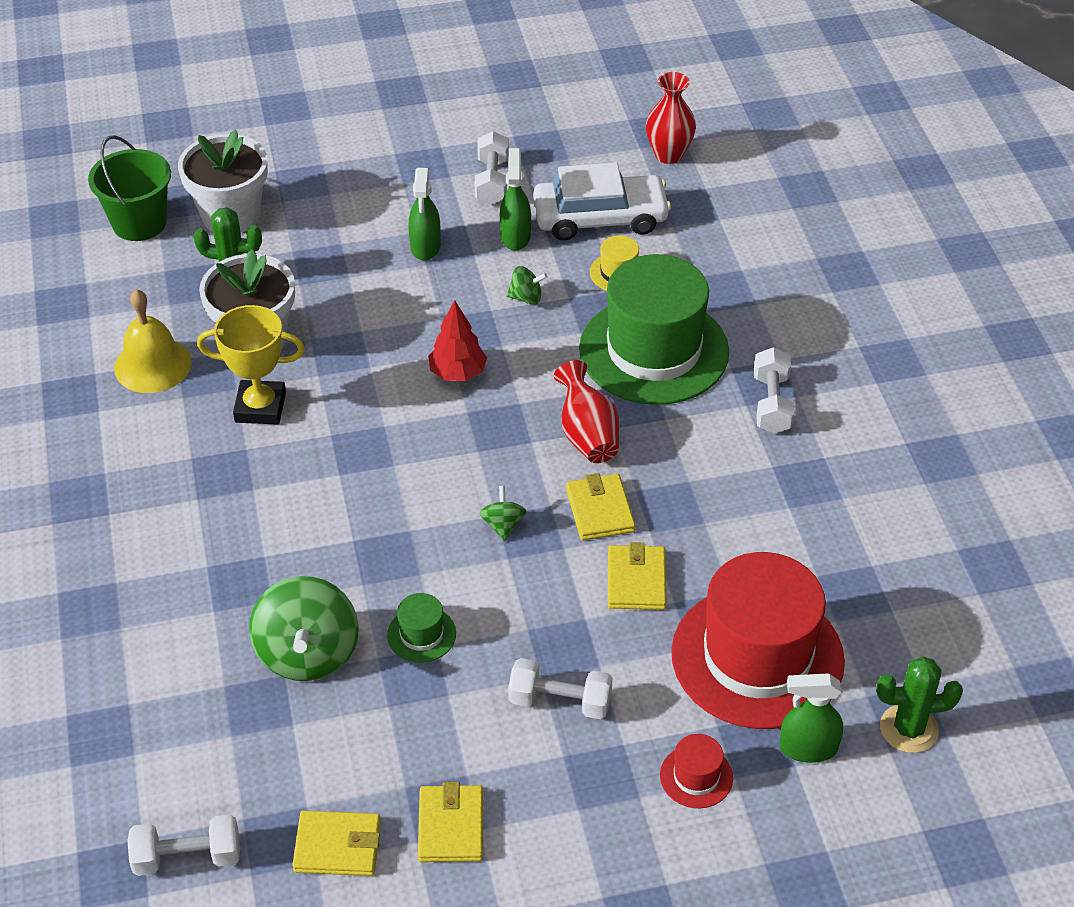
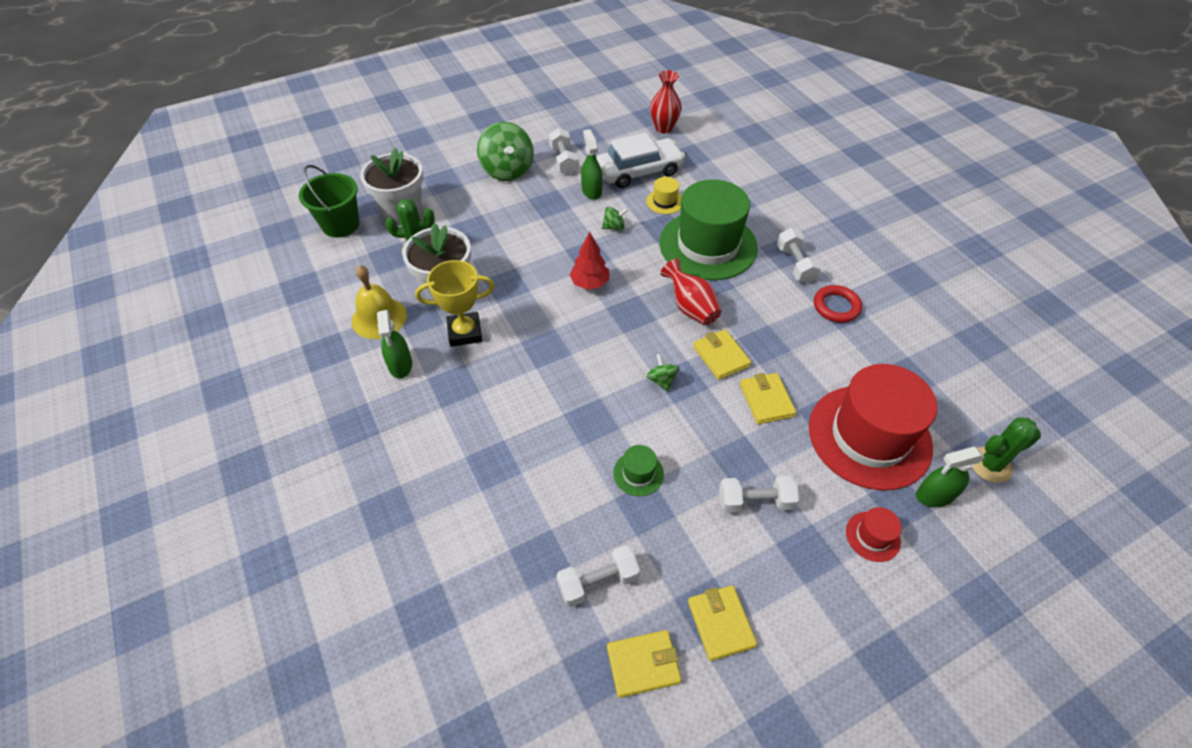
camera: 15 degrees left, 5 degrees up
white dumbbell [128,814,240,876] -> white dumbbell moved to [556,545,640,607]
green spinning top [249,576,359,681] -> green spinning top moved to [477,122,534,181]
green spray bottle [409,168,441,261] -> green spray bottle moved to [377,310,412,379]
none -> red ring [814,285,862,323]

